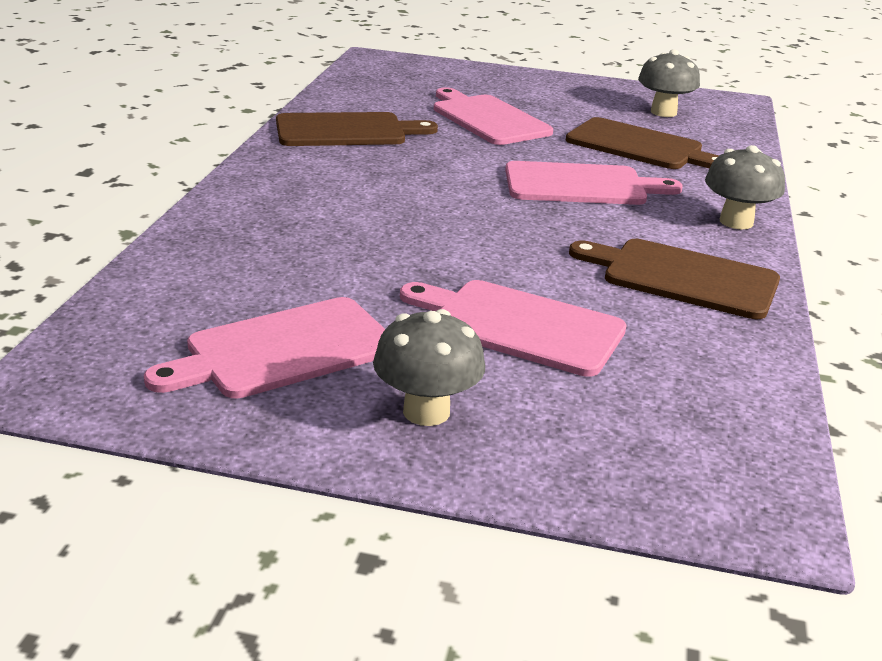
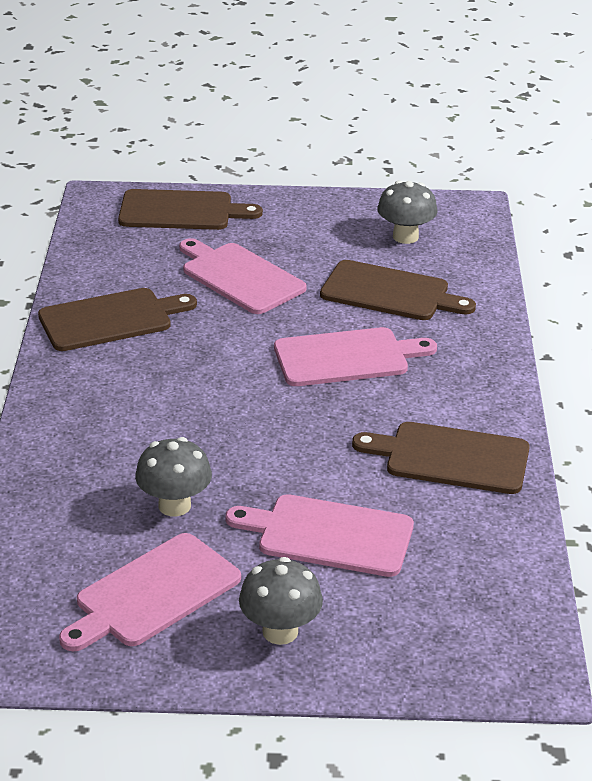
camera: 10 degrees left, 5 degrees up
grey mushroom [705,145,785,229] -> grey mushroom moved to [135,437,212,516]
none -> brown cutting board [118,189,263,230]

